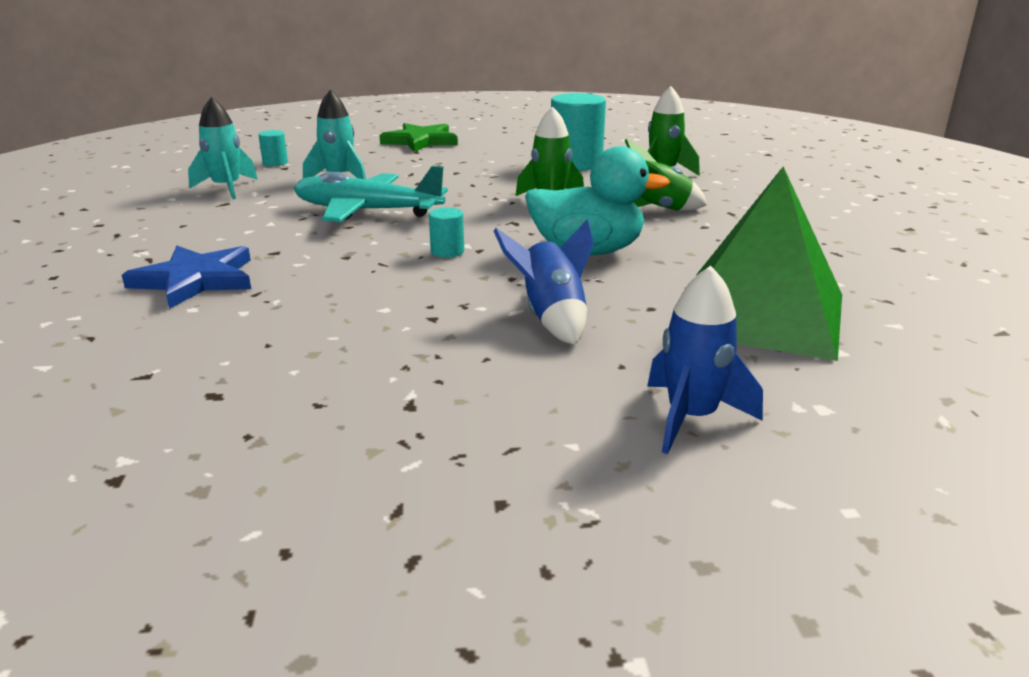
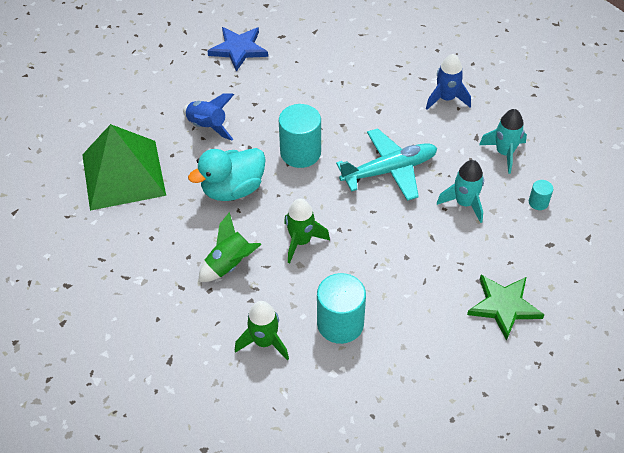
camera: 145 degrees right, 25 degrees up
blue star [122,246,251,309] -> blue star moved to [207,27,268,72]
turquoise cylinder [429,208,464,258] -> turquoise cylinder [279,104,321,168], size x2.13
blue rocket [647,266,763,454] -> blue rocket moved to [426,54,471,110]

